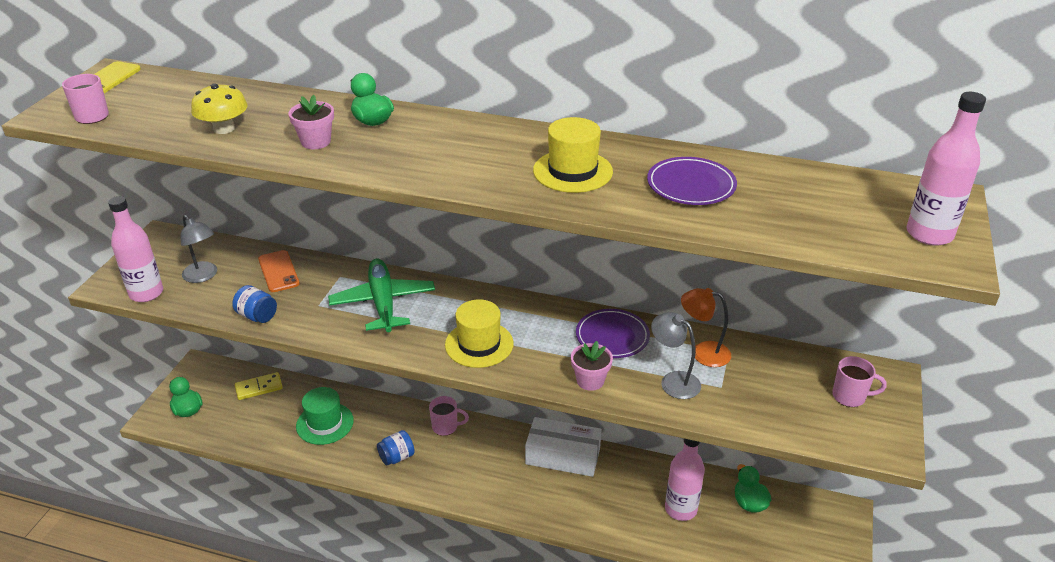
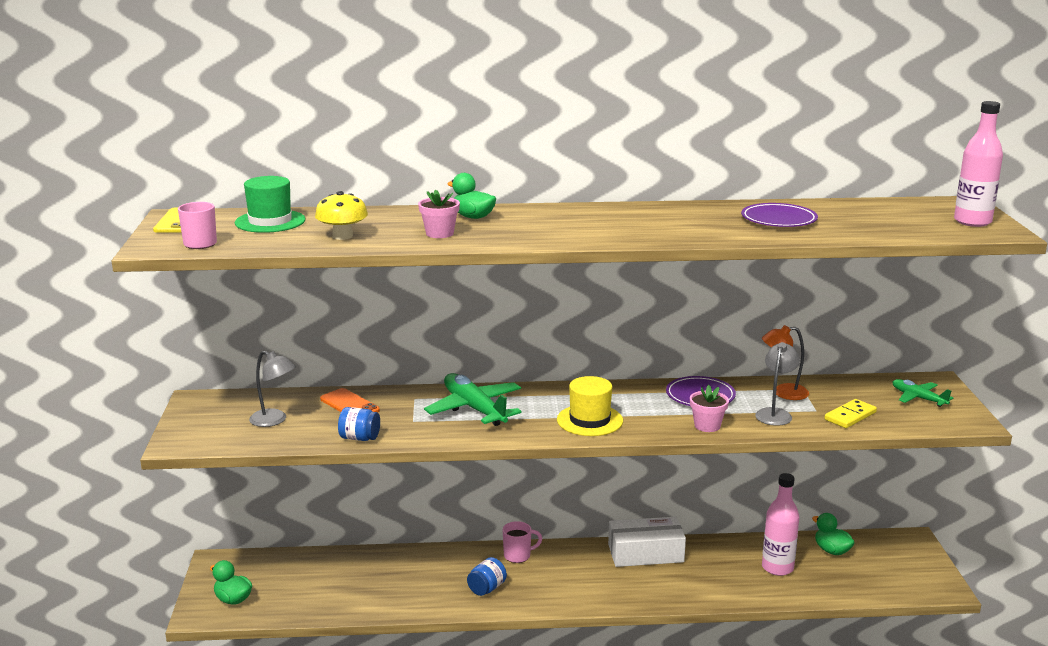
camera: 20 degrees left, 15 degrees down
pink bottle [108,196,163,302] -> none
yellow domino [235,372,283,400] -> yellow domino moved to [825,399,877,428]
green hat [296,387,354,445] -> green hat moved to [235,176,306,233]
yellow hat [533,117,613,193] -> none
grey lamp [651,312,701,399] -> grey lamp turned 90 degrees clockwise [755,342,800,426]
pink mug [832,356,887,407] -> green plane [893,379,953,407]

